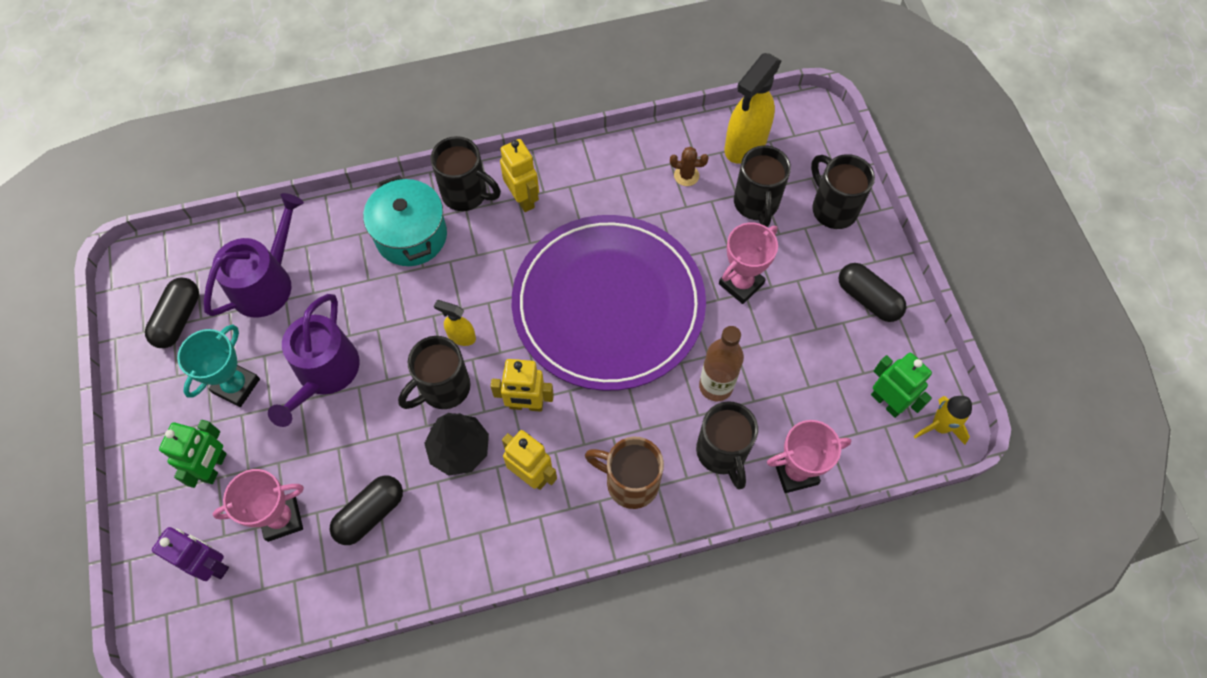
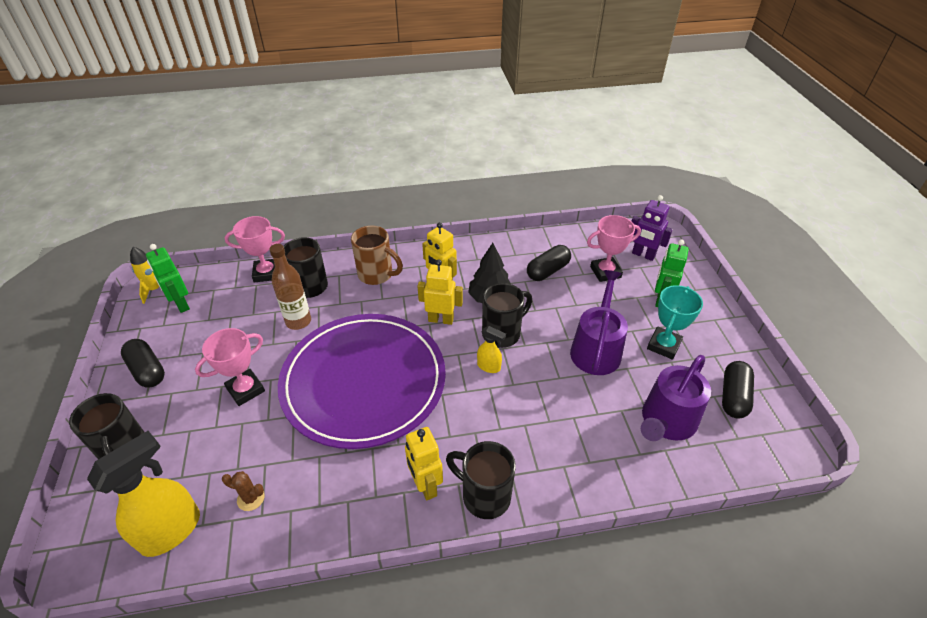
camera: 175 degrees left, 20 degrees down
turquoise pot [363,175,447,266] -> none
black mug [734,145,791,227] -> none

